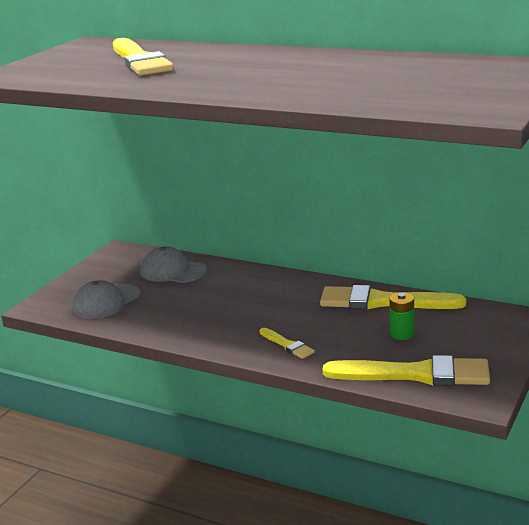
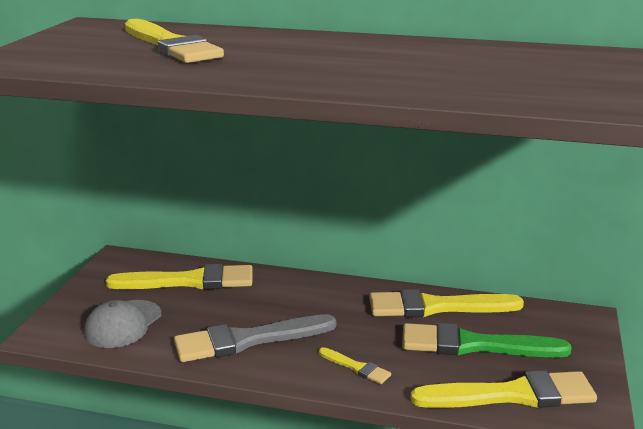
camera: 15 degrees left, 0 degrees up
grey cap [140,246,207,283] -> yellow brush [106,264,253,290]
green battery [389,292,414,340] -> green brush [402,323,572,357]
none -> grey brush [174,314,336,362]

